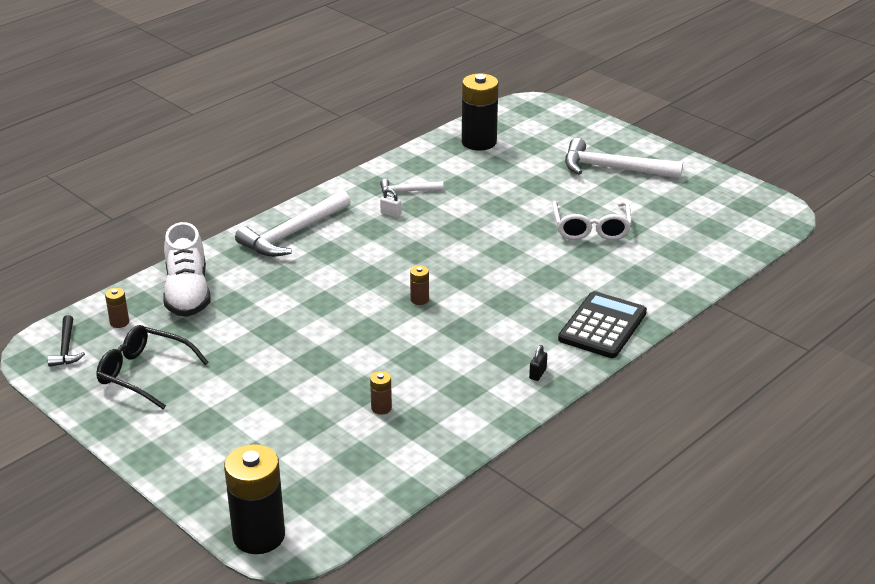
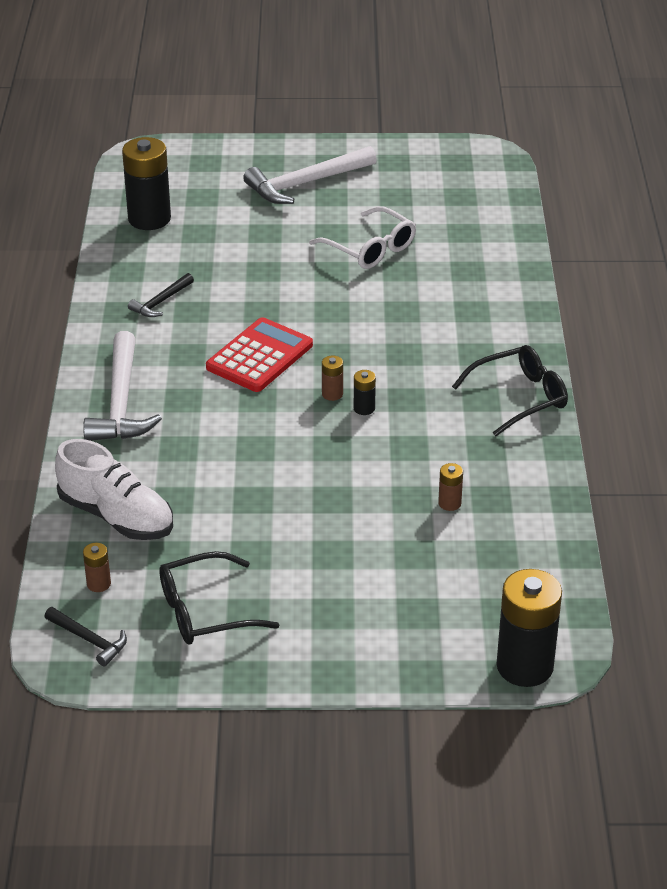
camera: 45 degrees left, 5 degrees up
white hammer [380,179,444,198] -> black hammer [128,273,194,317]
white padlock [380,188,401,218] -> none
black padlock [529,345,547,381] -> black glasses [452,345,568,436]
black calculator [558,291,647,358] -> none
none -> red calculator [206,317,313,392]
none -> black battery [354,370,376,415]

